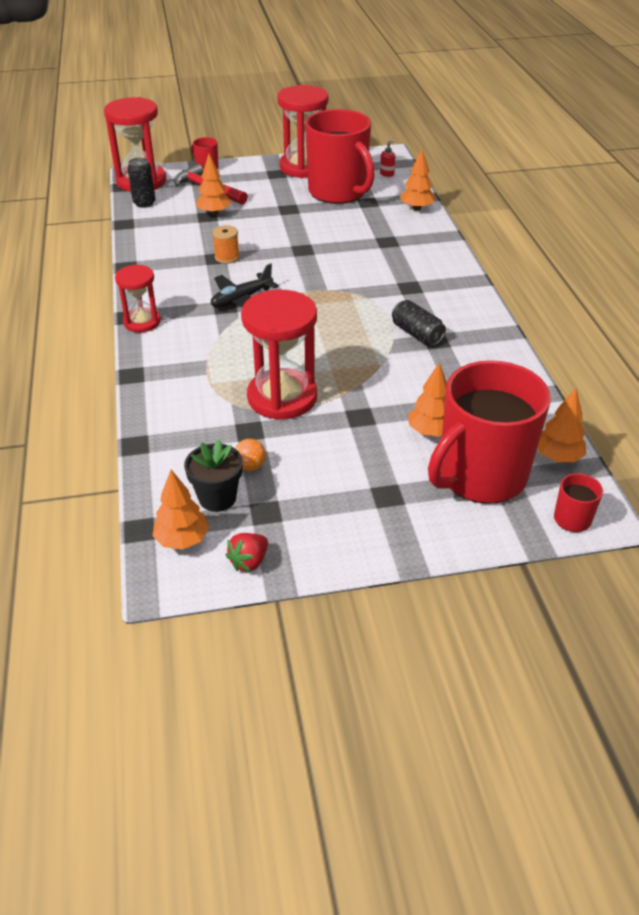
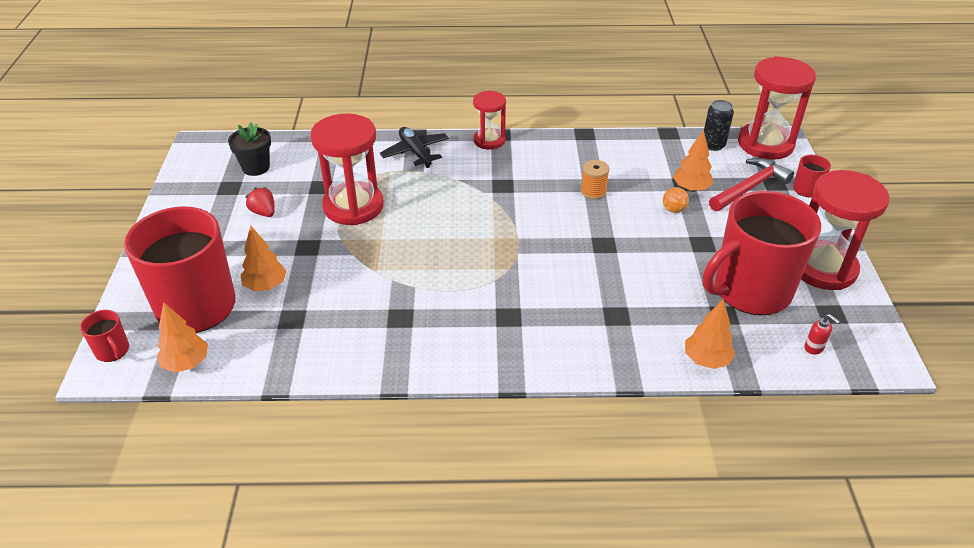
camera: 100 degrees right, 0 degrees up
orange tree [152,470,209,549] -> none
black plane [211,263,279,308] -> black plane moved to [380,127,449,168]
red strawberry [226,533,268,572] -> red strawberry moved to [245,187,275,217]
orange ball [235,439,266,471] -> orange ball moved to [663,187,689,213]
black can [392,300,446,346] -> none

